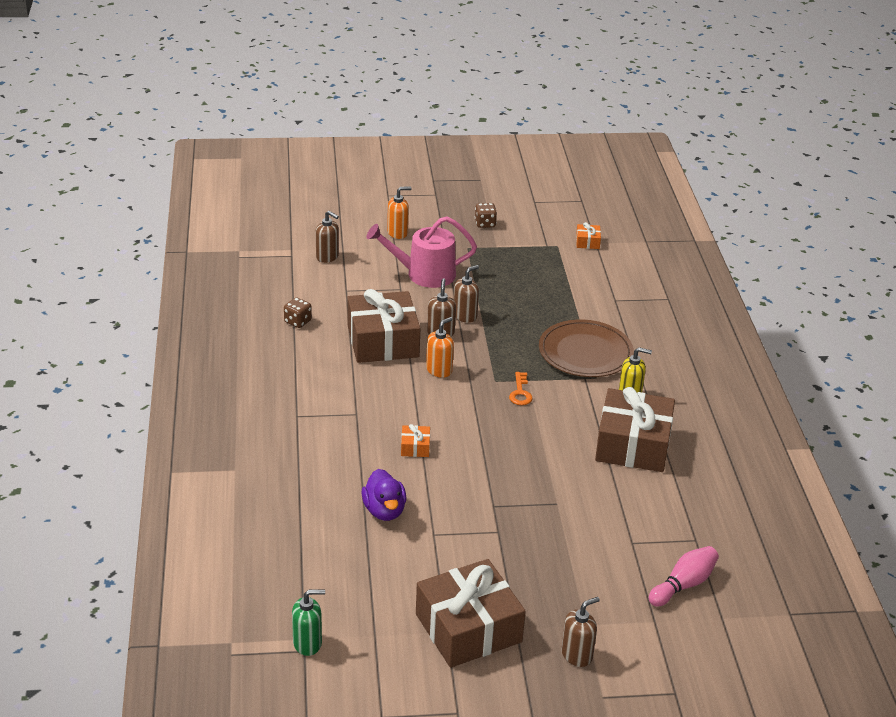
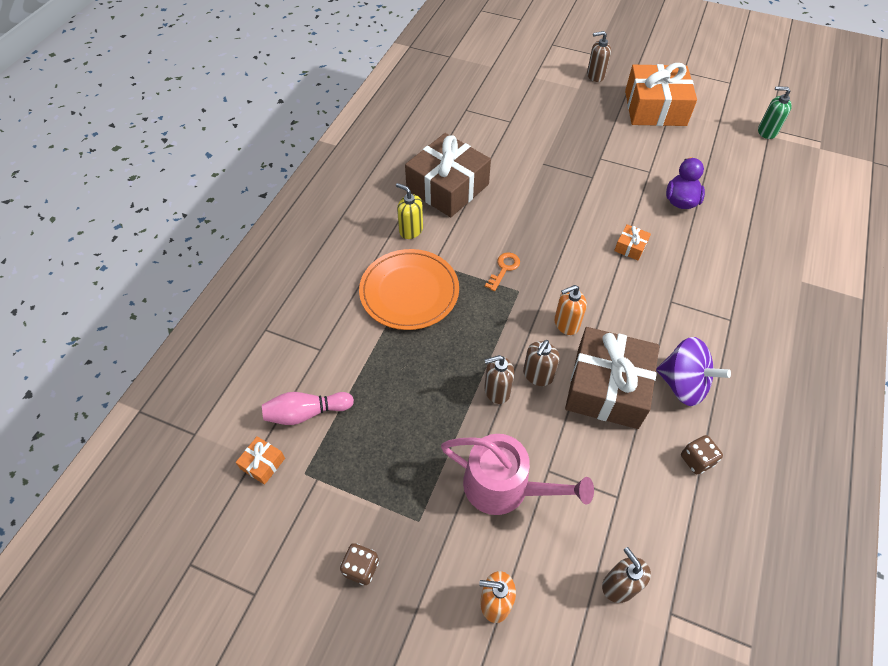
camera: 150 degrees left, 20 degrees up
brown gift [416,559,526,668] -> orange gift [625,63,697,126]
brown plate [539,319,634,377] -> orange plate [359,249,459,330]
pink bowling pin [649,546,719,607] -> pink bowling pin moved to [262,392,354,425]
none -> purple spinning top [656,337,731,406]

